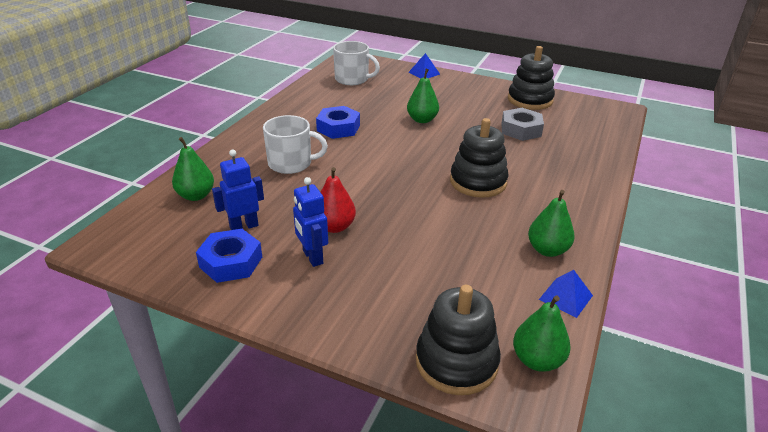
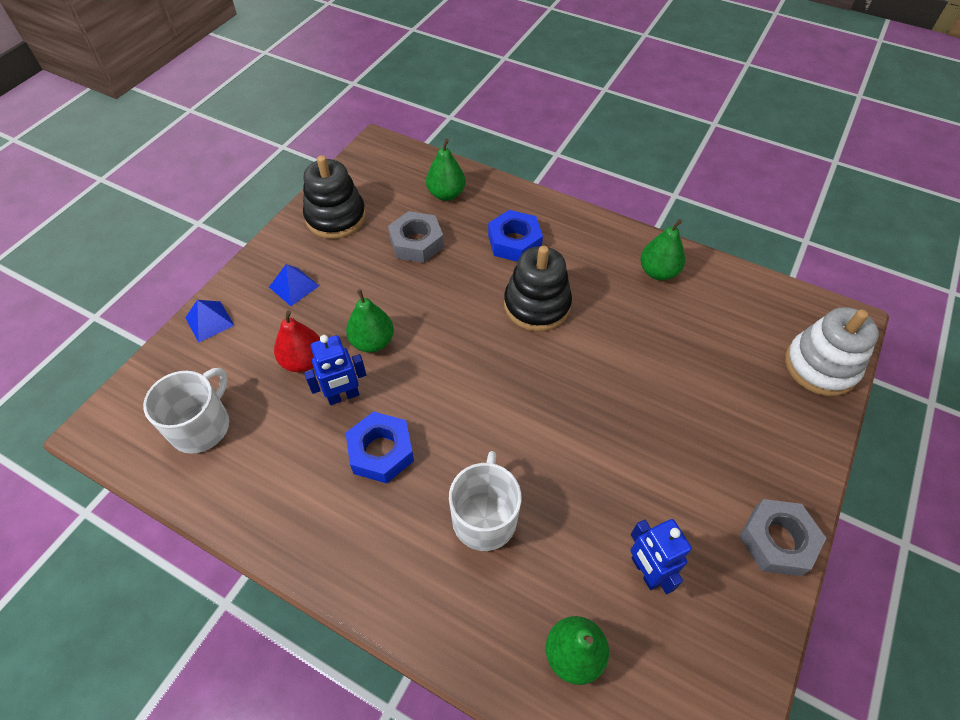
camera: 85 degrees left, 20 degrees up
blue nut [196,229,262,283] -> blue nut moved to [488,210,543,262]
blue robot [293,177,328,267] -> blue robot moved to [304,335,366,405]
red pear [321,167,356,233] -> red pear moved to [274,310,320,373]
black stacking toy [416,285,501,395] -> white stacking toy [785,307,879,396]
green pear [513,296,571,372] -> green pear moved to [426,139,466,201]
blue pyramid [539,270,593,318] -> blue pyramid moved to [269,264,319,306]
none -> grey nut [739,499,826,576]

